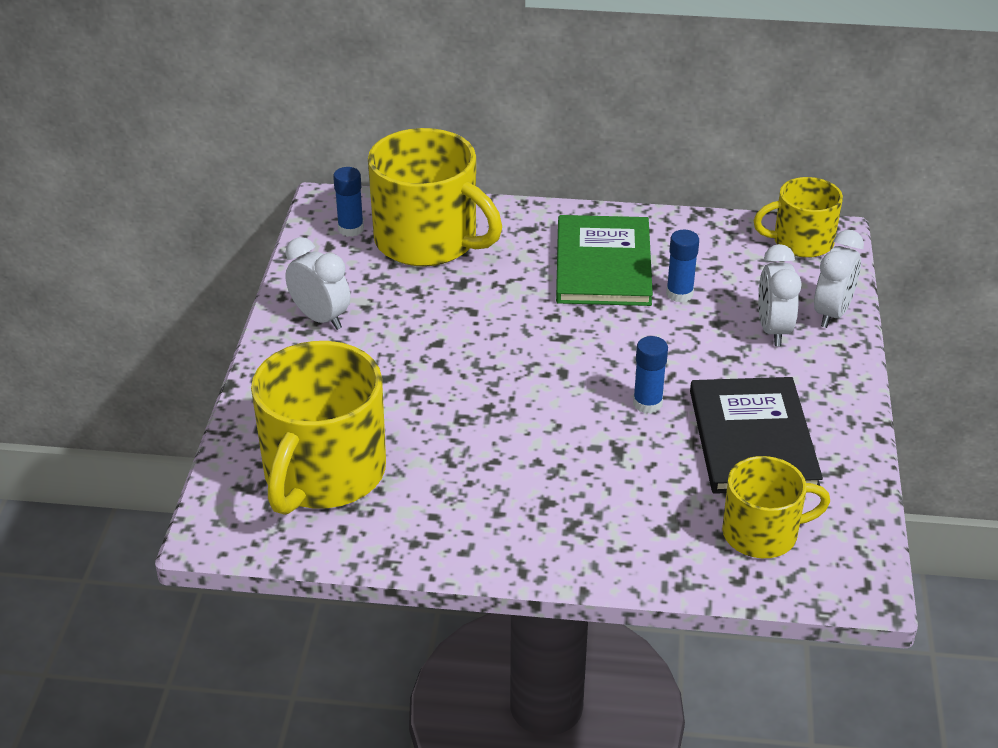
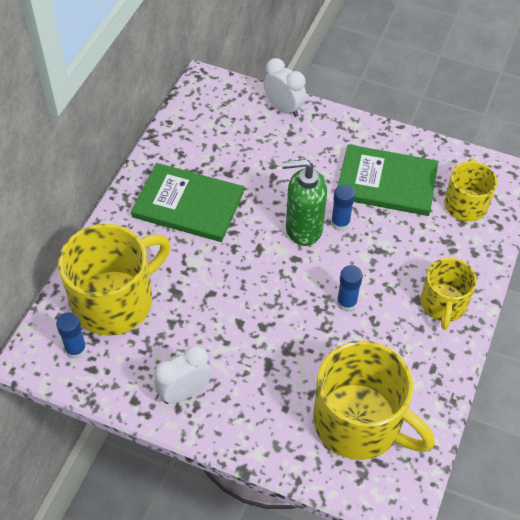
camera: 75 degrees left, 15 degrees up
blue glue stick [666,230,699,303] -> blue glue stick moved to [337,265,363,312]
black book [690,377,823,494] -> green book [338,144,439,216]
yellow mug [753,177,843,258] -> yellow mug moved to [421,258,477,330]
white clock [759,244,802,346] -> none
none -> green soap dispenser [282,159,327,246]

